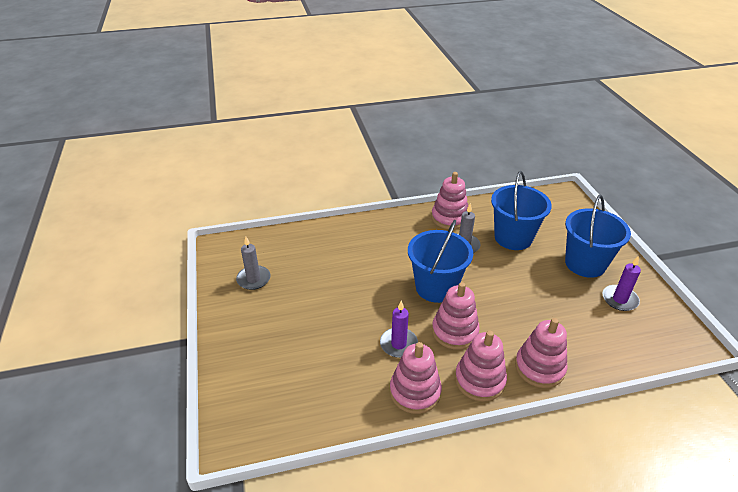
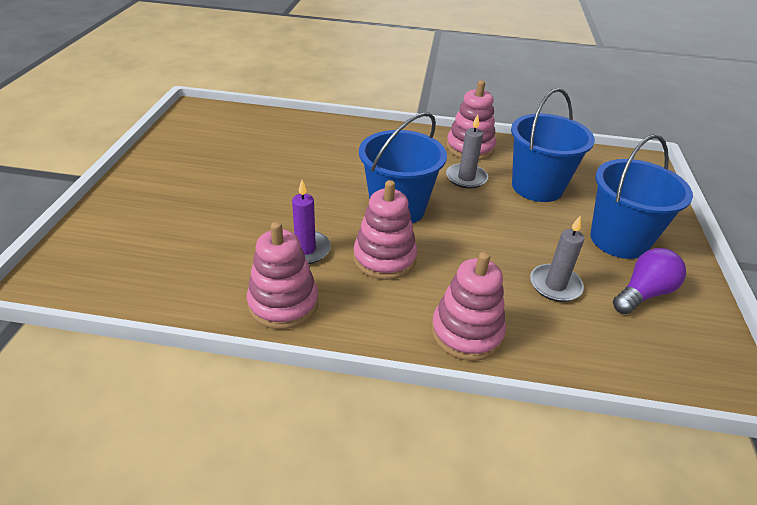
camera: 20 degrees right, 0 degrees up
grey candle [236,236,271,290] -> grey candle moved to [530,215,584,302]
pink stacking toy [455,331,507,402] -> none
purple candle [602,256,641,311] -> purple light bulb [613,248,686,314]

